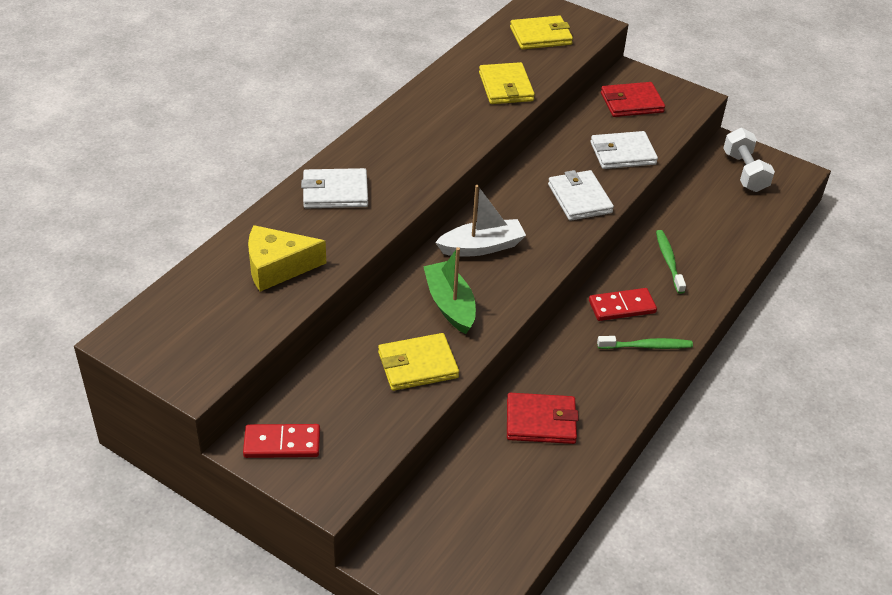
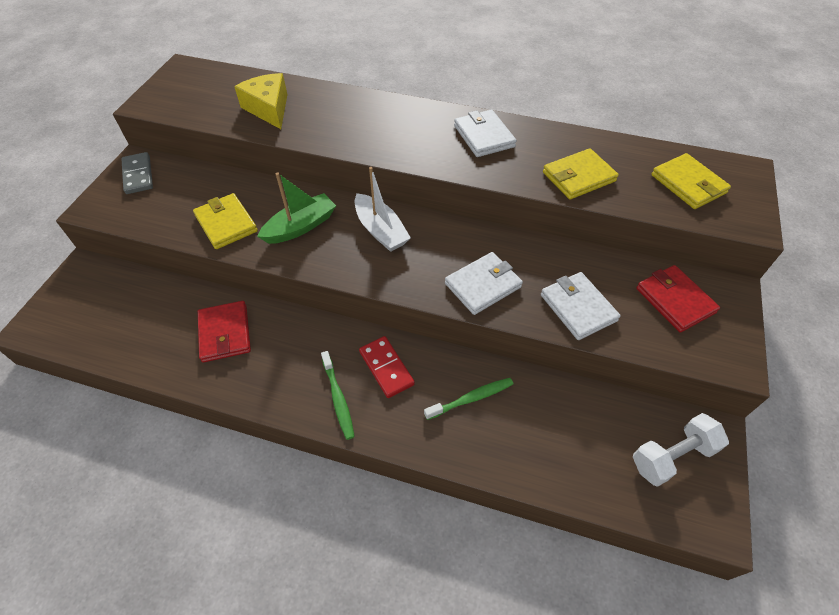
camera: 75 degrees right, 10 degrees up
red domino [243,424,320,458] -> grey domino [121,152,153,194]
white wallet [301,168,368,208] -> white wallet moved to [454,110,517,157]

